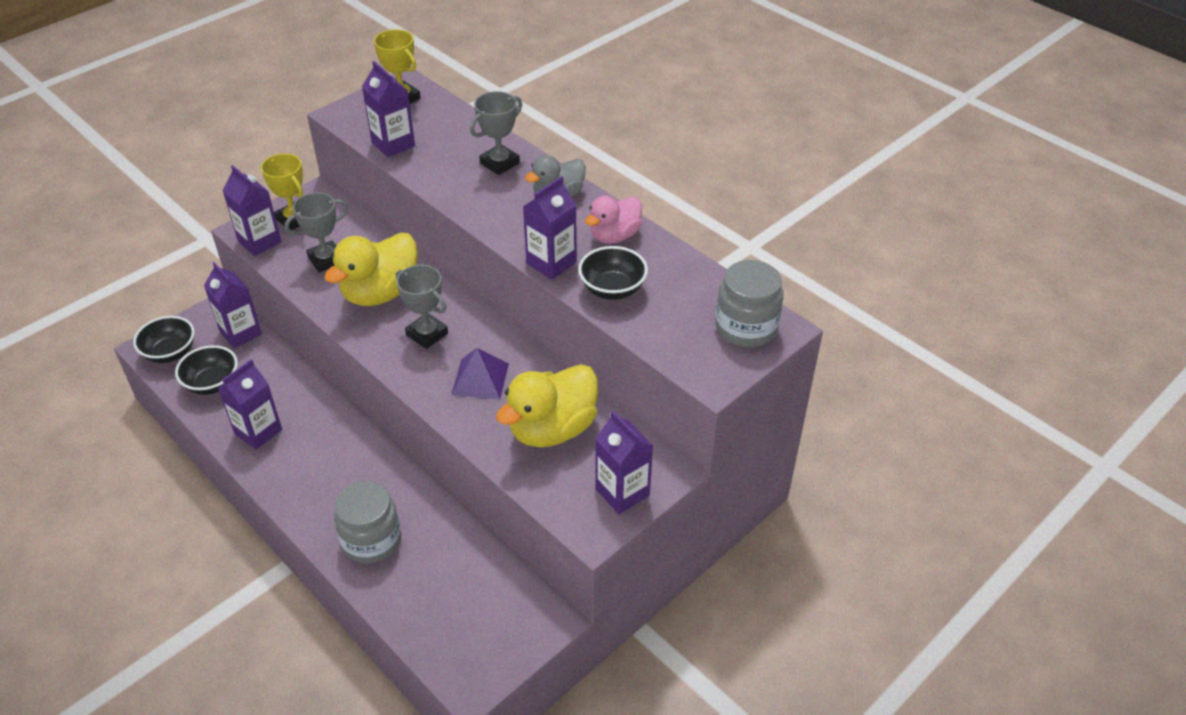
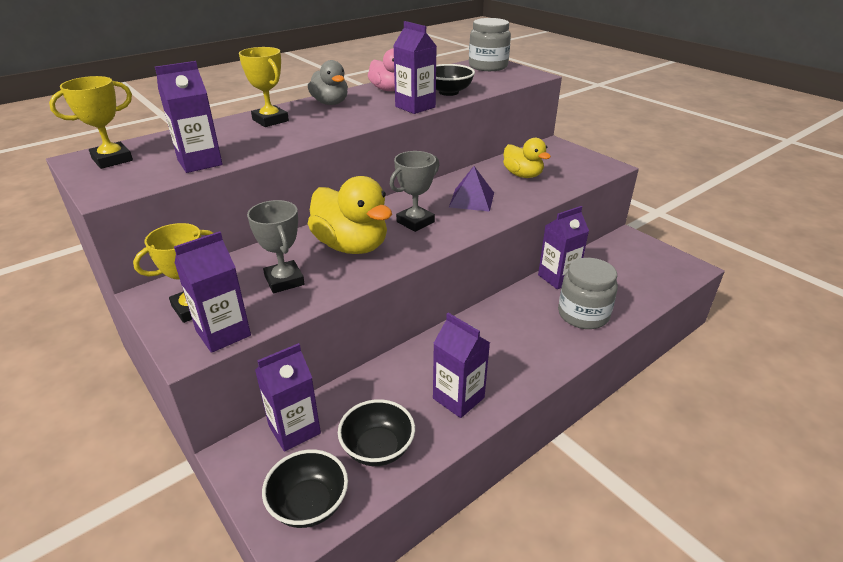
camera: 85 degrees left, 10 degrees down
grey trophy [470,91,522,175] -> yellow trophy [239,47,289,127]
yellow duck [496,364,598,447] -> yellow duck [503,138,551,178], size x0.63
purple carton [595,411,653,514] -> purple carton moved to [538,206,589,289]

